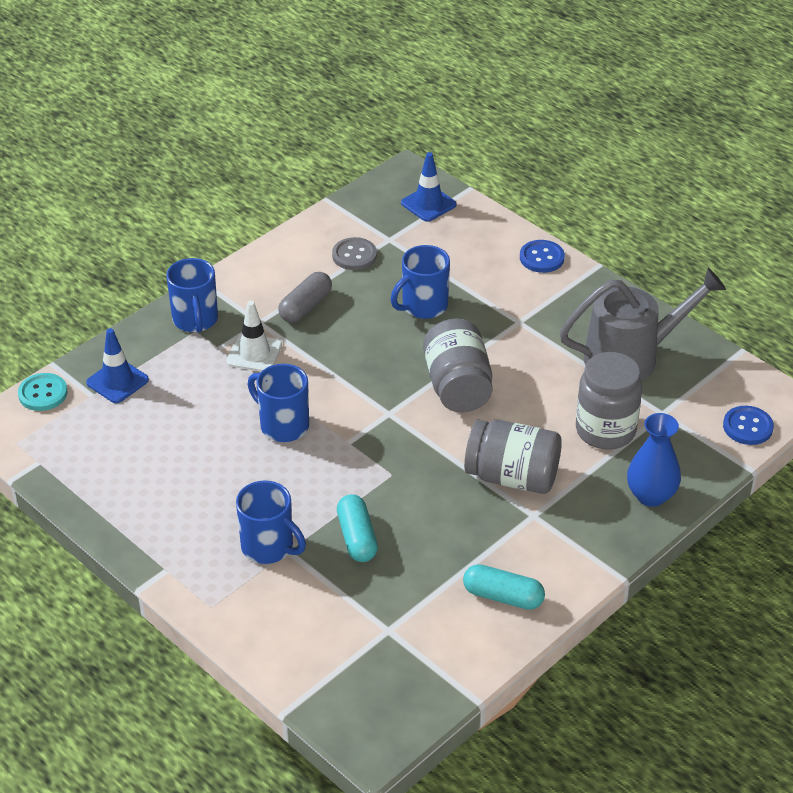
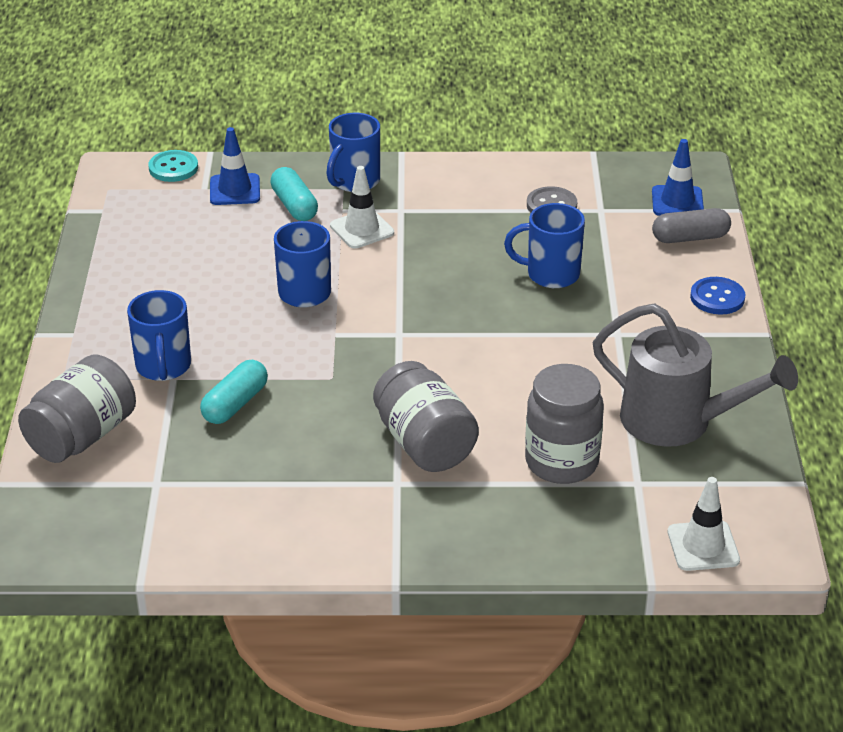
camera: 45 degrees right, 5 degrees down
grey capsule [278,272,332,323] -> grey capsule moved to [652,208,731,243]
grey jar [423,318,492,412] -> grey jar moved to [18,355,136,463]
turquoise capsule [463,564,545,610] -> turquoise capsule moved to [270,167,318,221]
blue vase [627,413,681,507] -> none
blue button [723,406,774,445] -> white traffic cone [668,477,740,571]

